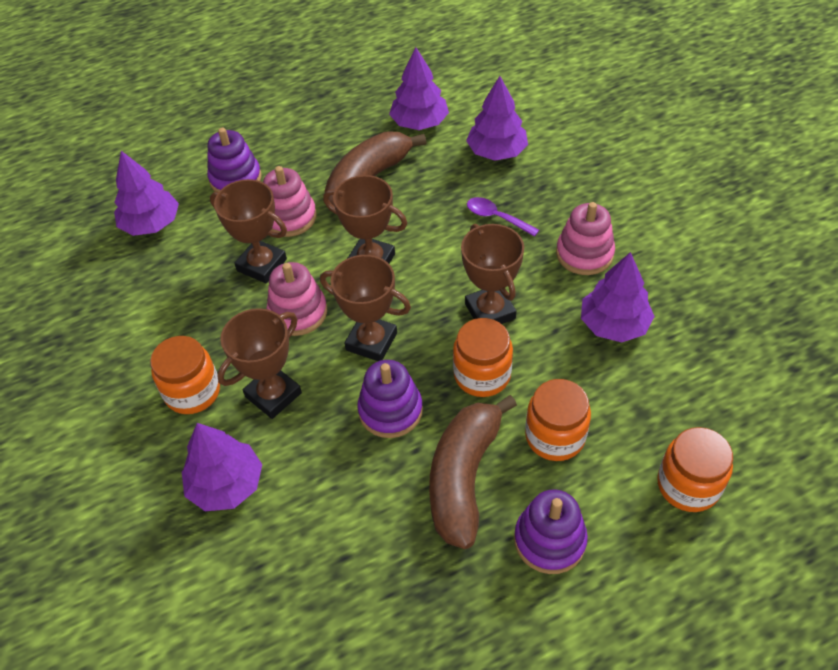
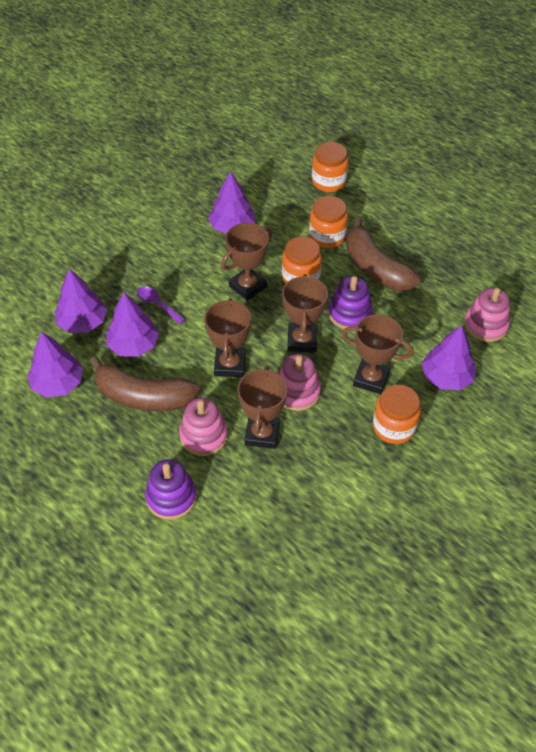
camera: 115 degrees left, 0 degrees up
purple tree [114,151,179,236] -> purple tree moved to [106,292,159,357]
brown banana [429,395,517,549] -> brown banana turned 60 degrees clockwise [346,218,421,291]
purple spoon [467,197,539,237] -> purple spoon turned 120 degrees clockwise [137,286,186,324]
purple stacking toy [514,489,588,574] -> none
pink stacking toy [556,202,615,275] -> pink stacking toy moved to [464,288,510,342]

